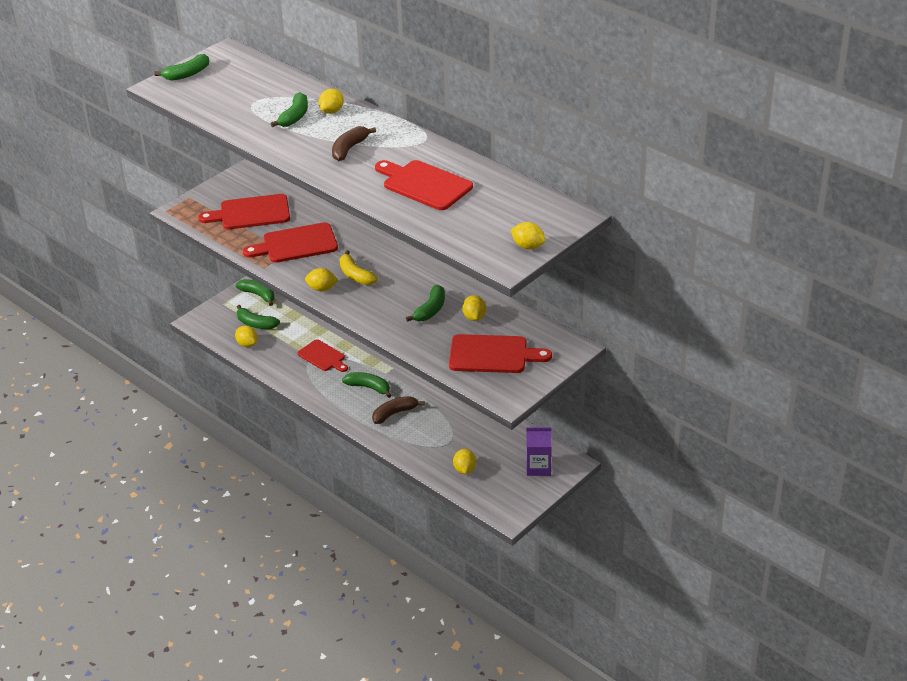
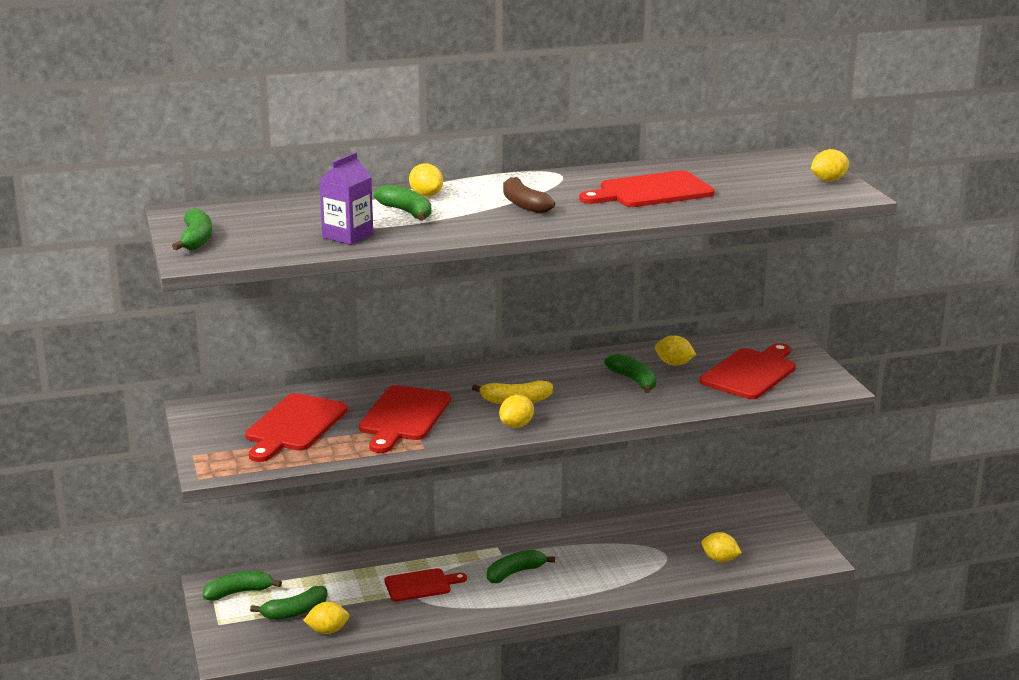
camera: 60 degrees left, 15 degrees down
brown banana [372,396,425,424] -> none
purple carton [526,427,552,476] -> purple carton moved to [319,152,373,245]

